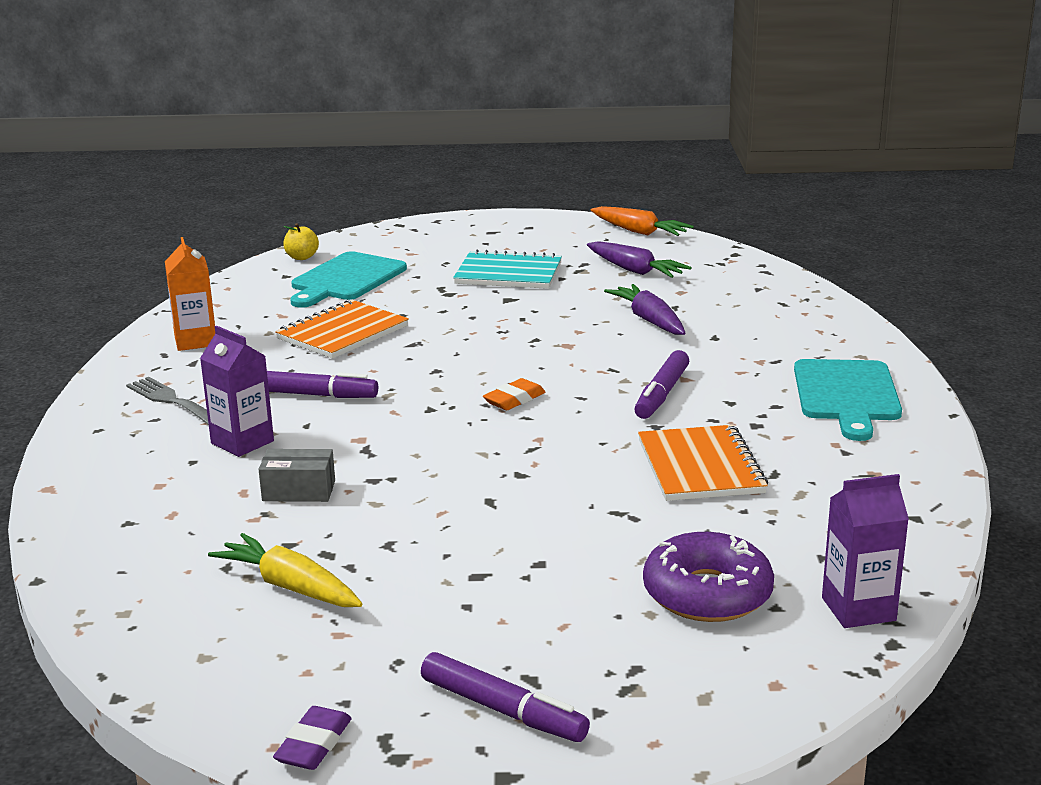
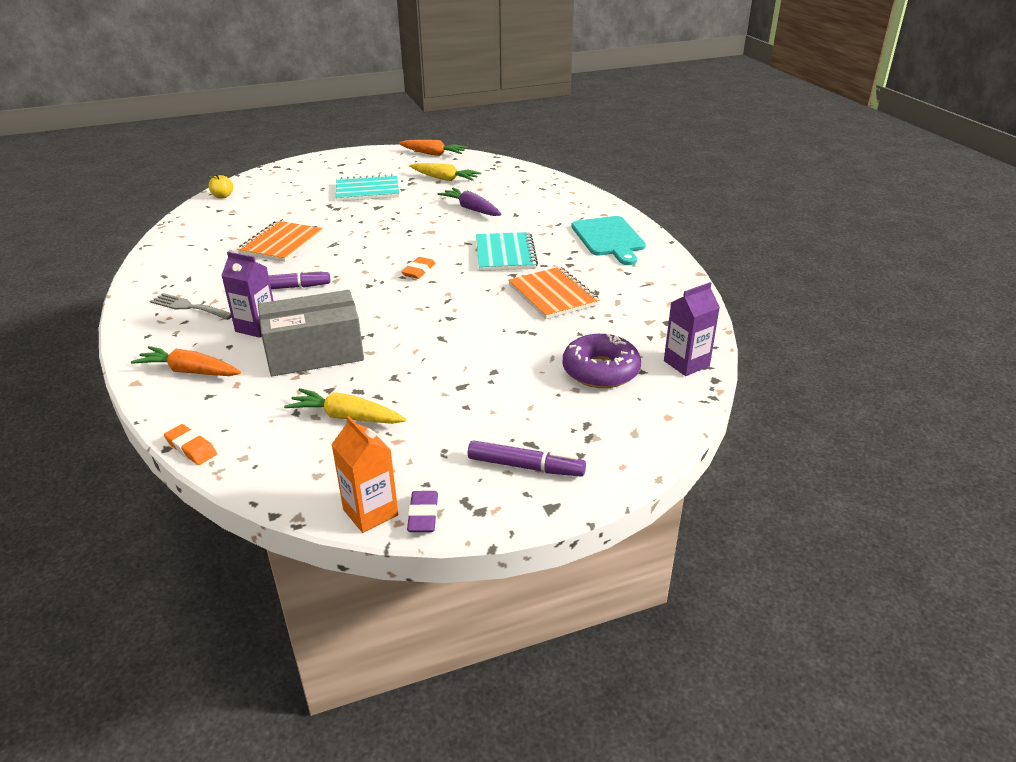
camera: 20 degrees left, 10 degrees up
orange carton [165,237,215,351] -> orange carton moved to [331,416,398,533]
grey box [258,449,335,502] -> grey box [258,290,364,376], size x2.06
turquoise cutting board [290,251,407,308] -> none
purple carrot [587,241,691,278] -> yellow carrot [409,163,481,181]
purple marker [634,350,689,419] -> turquoise notebook [476,232,538,271]
none -> orange carrot [131,346,241,376]
none -> orange eraser [164,424,217,465]

